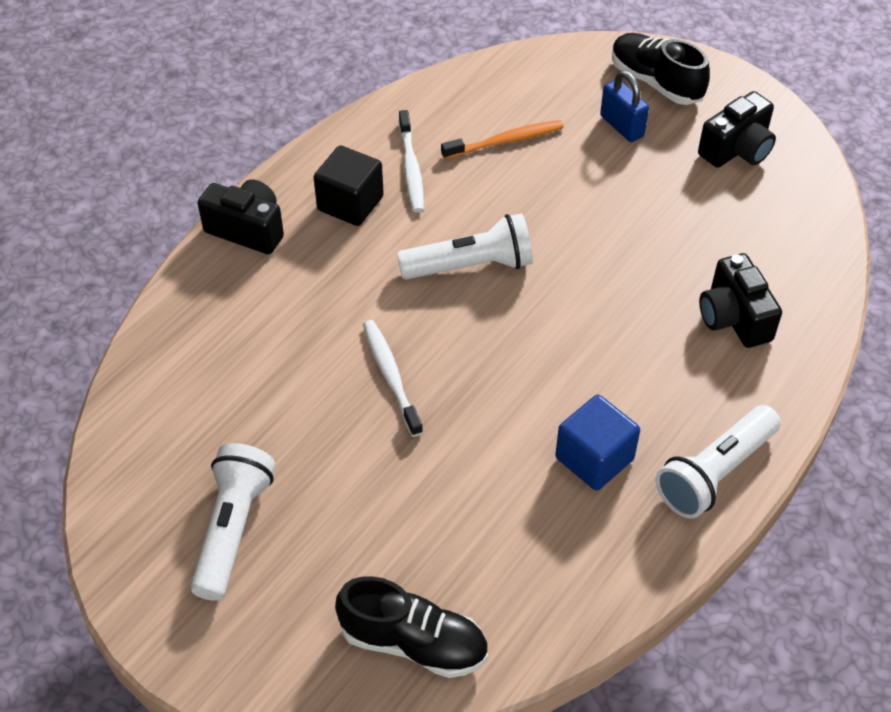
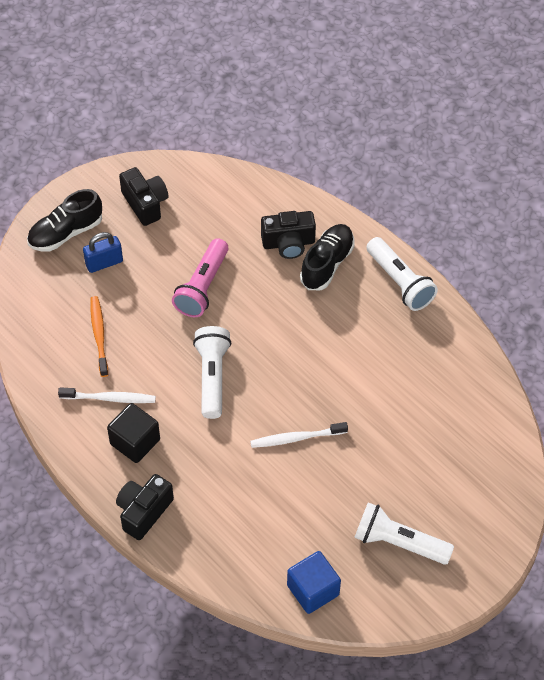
camera: 80 degrees left, 5 degrees up
black shoe [335,576,488,678] -> black shoe moved to [300,224,354,290]
blue cube [555,395,640,491] -> blue cube moved to [287,551,341,614]
none -> pink flashlight [172,238,229,317]

